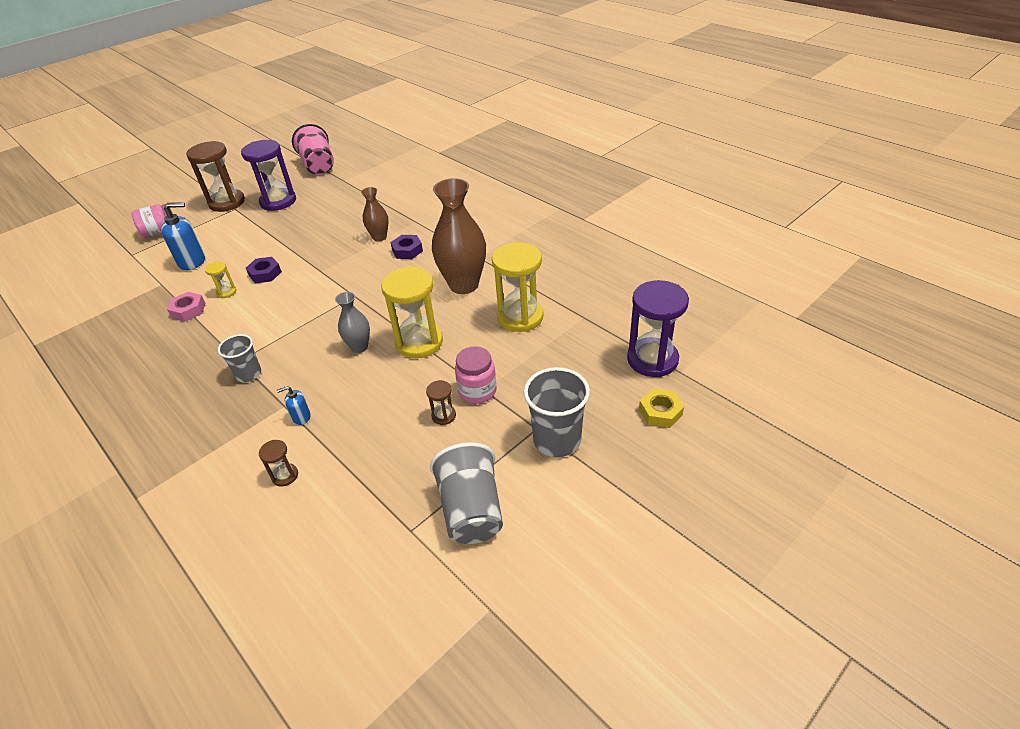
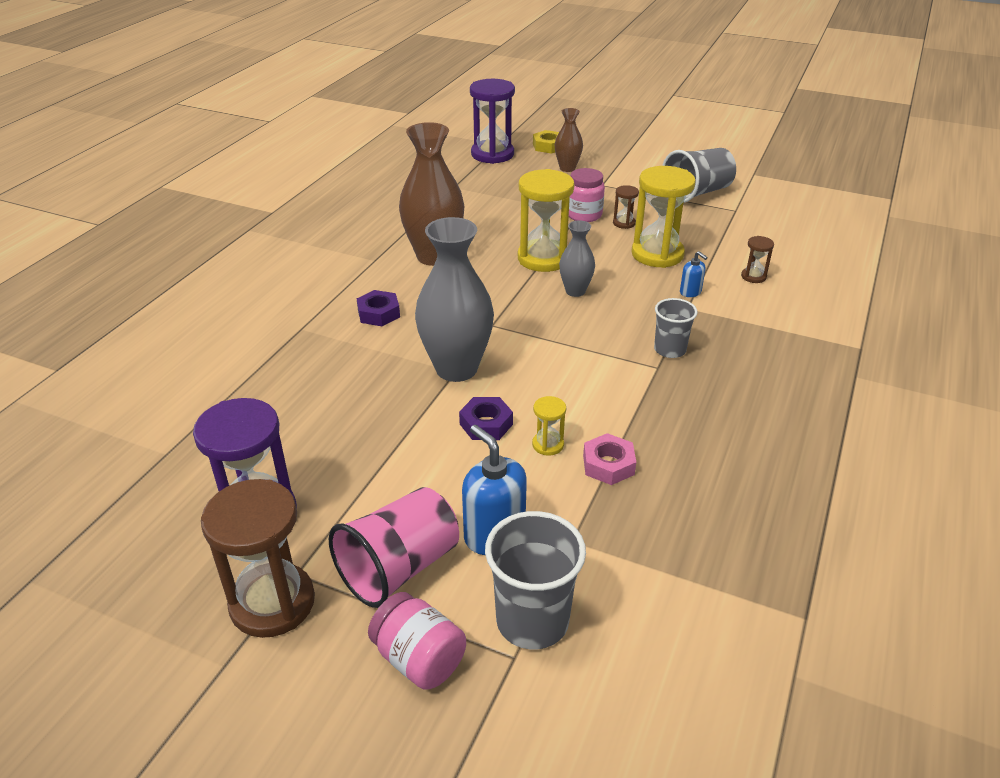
camera: 115 degrees left, 5 degrees down
pink cup [292,124,334,175] -> pink cup moved to [329,487,459,608]
brown vase [361,187,389,242] -> brown vase moved to [555,108,583,172]
yellow hourglass [492,242,543,332] -> yellow hourglass moved to [631,166,696,268]
grey cup [524,367,590,457] -> grey cup moved to [485,511,586,649]
none -> grey vase [415,217,494,382]

